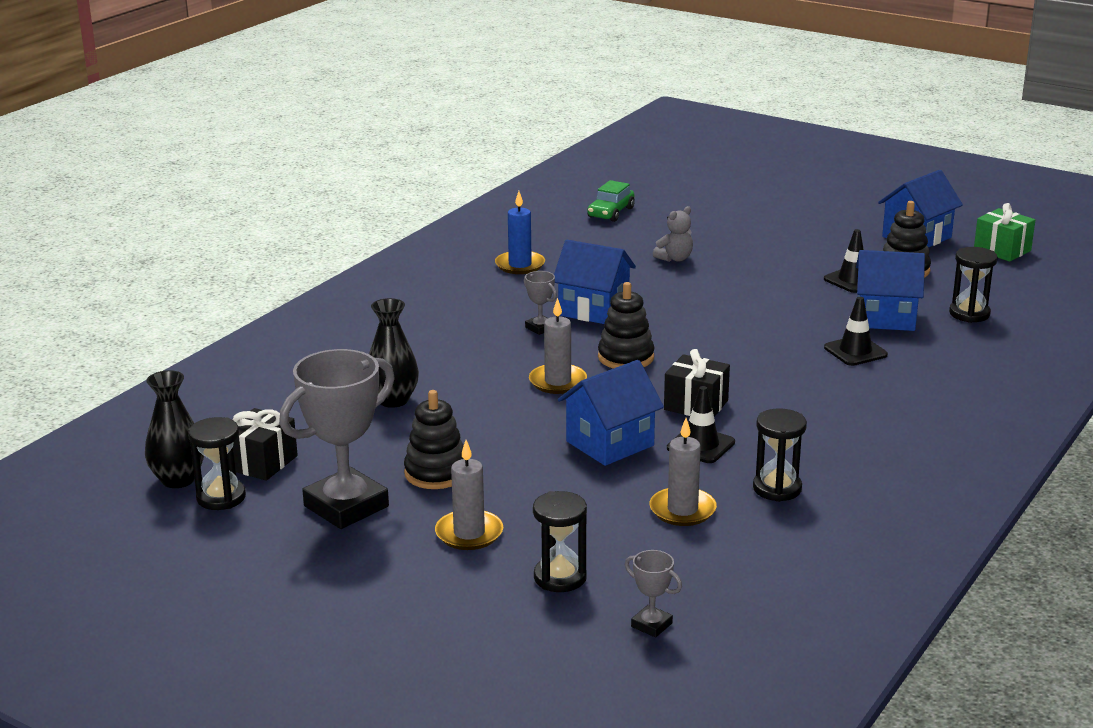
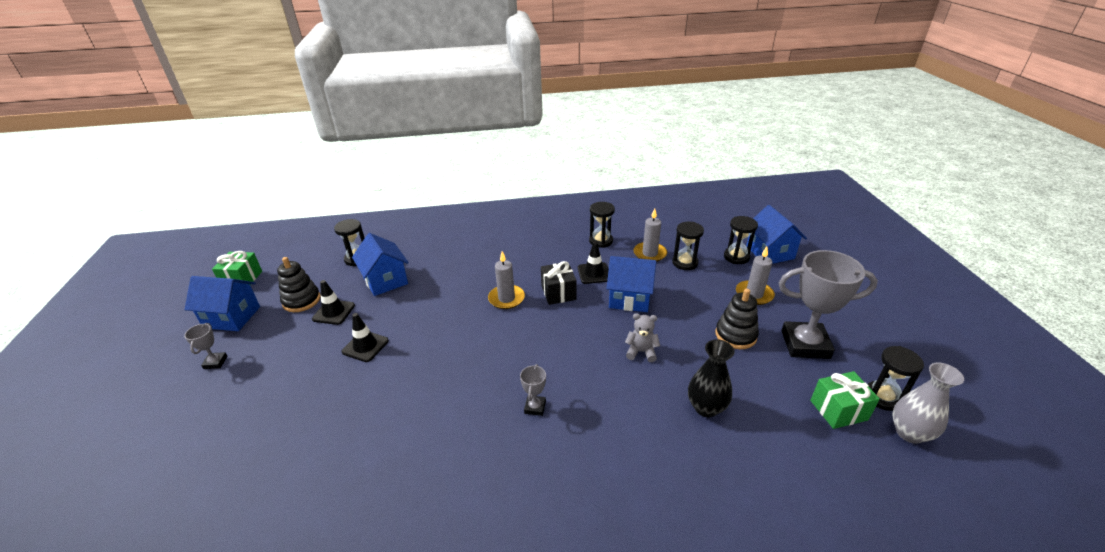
camera: 130 degrees left, 10 degrees up
black vase [145,370,204,488] -> grey vase [892,362,964,444]
black gift [233,408,298,481] -> green gift [810,371,880,429]
blue candle [495,191,545,274] -> none
grey candle [529,298,587,394] -> grey candle moved to [488,252,525,309]
blue house [554,240,636,324] -> blue house moved to [746,205,807,264]
green car [587,180,635,222] -> none
black stacking toy [598,282,655,369] -> none
grey trophy [625,550,682,637] -> grey trophy moved to [184,323,227,369]
grey teddy bear [653,206,693,262] -> grey teddy bear moved to [625,313,660,362]
black traffic cone [824,297,888,366] -> black traffic cone moved to [341,313,389,362]
none -> black hourglass [672,222,704,270]

